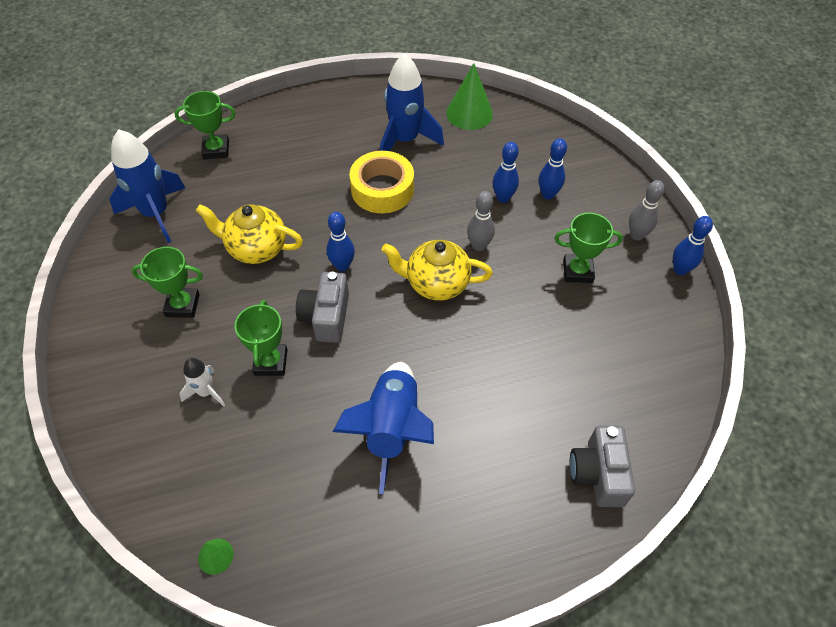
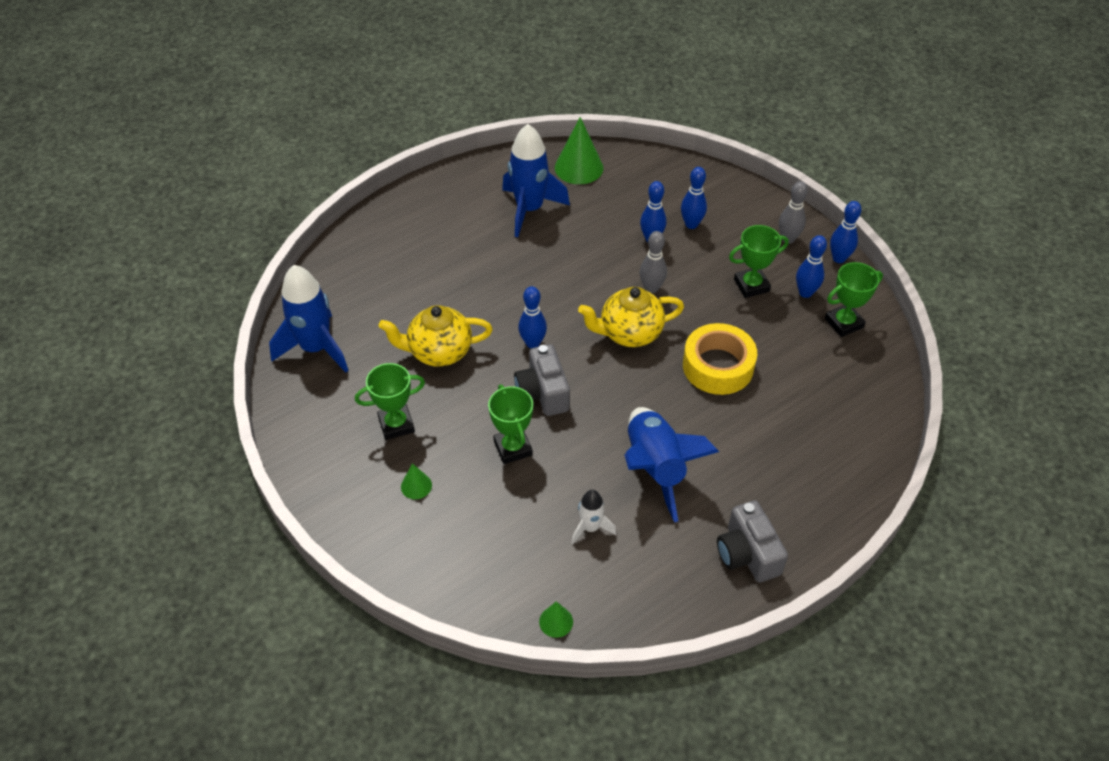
camera: 20 degrees left, 5 degrees down
green trophy [174,91,236,159] -> green trophy moved to [825,262,883,337]
white rocket [179,358,225,407] -> white rocket moved to [571,490,616,545]
yellow tape [349,151,414,213] -> yellow tape moved to [683,323,757,395]
grey camera [570,426,635,507] -> grey camera moved to [717,501,788,582]
none -> green cone [401,463,432,499]
none -> blue bowling pin [796,235,827,298]

